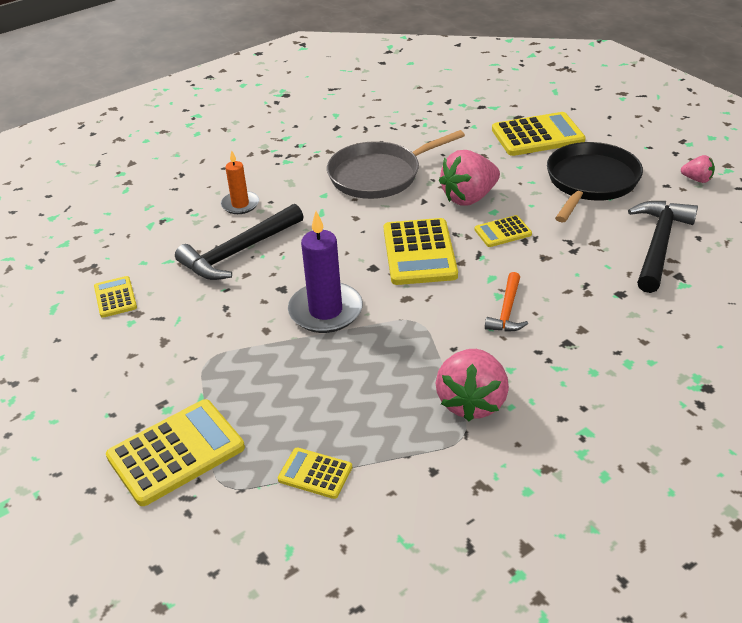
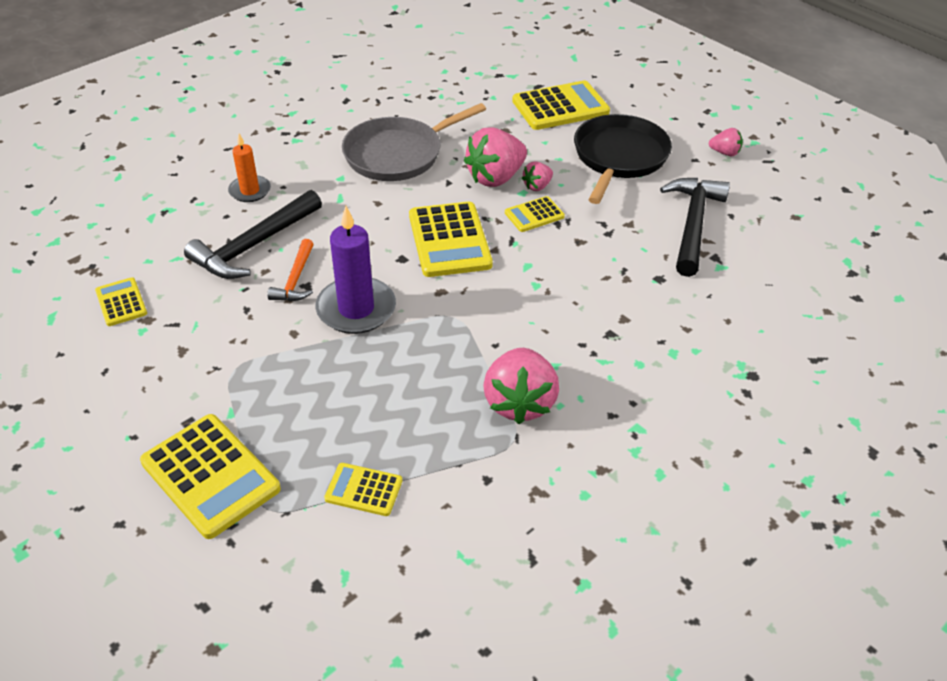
camera: 10 degrees left, 5 degrees up
yellow calculator [106,399,245,506] -> yellow calculator turned 90 degrees clockwise [140,414,281,539]
orange hammer [485,272,528,332] -> orange hammer moved to [267,239,313,301]
none -> pink strawberry [522,162,553,191]

